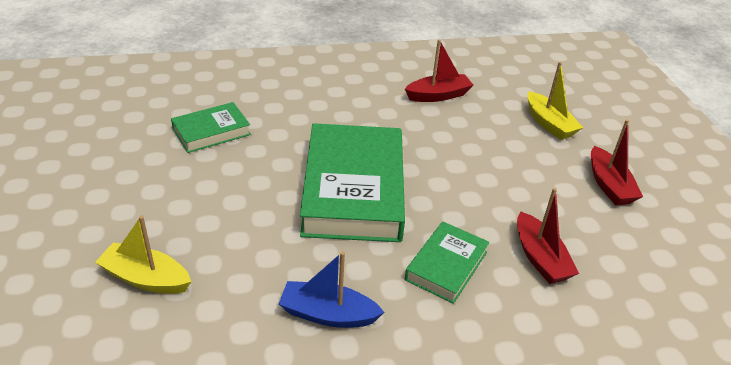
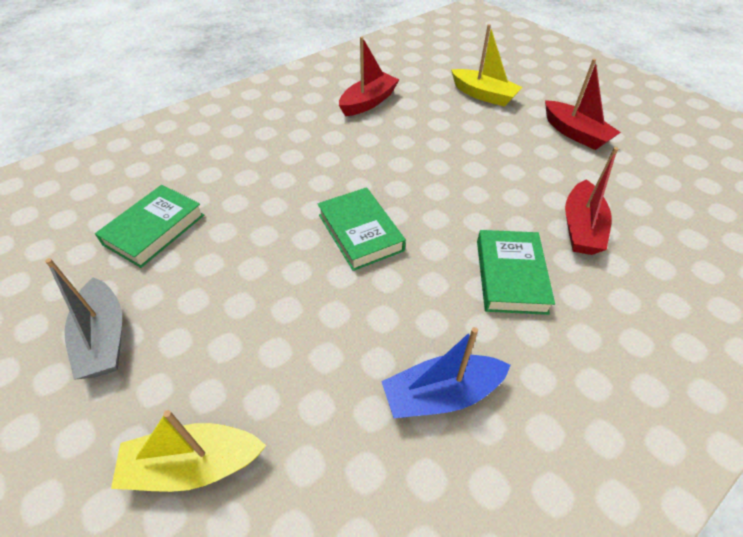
camera: 25 degrees left, 10 degrees up
green book [300,123,405,242] -> green book [318,187,406,271], size x0.51
red boat [517,188,579,284] -> red boat turned 60 degrees clockwise [565,147,618,255]
none -> grey boat [45,258,122,380]

